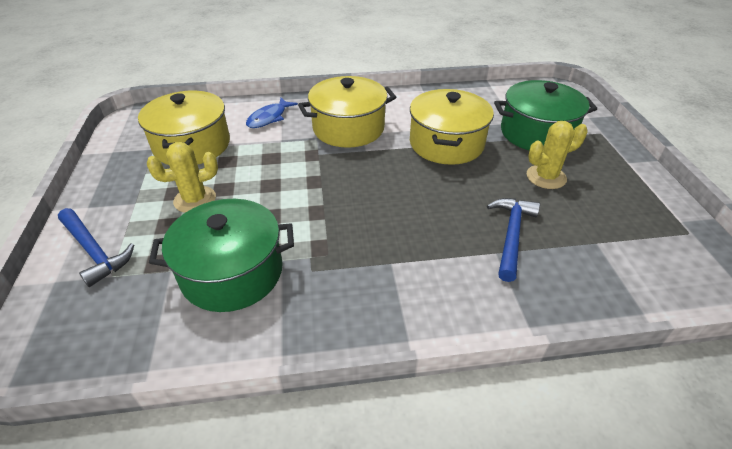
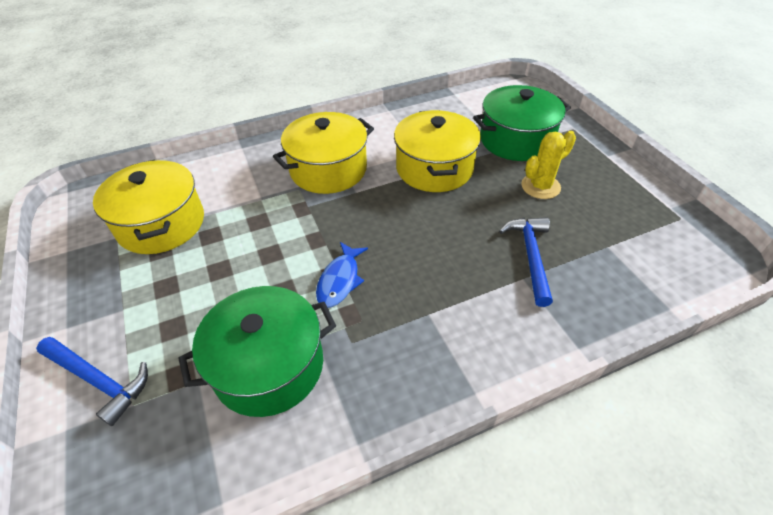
camera: 15 degrees left, 5 degrees up
yellow cactus [147,142,218,213] -> none
blue fish [246,98,298,128] -> blue fish moved to [316,242,368,308]

